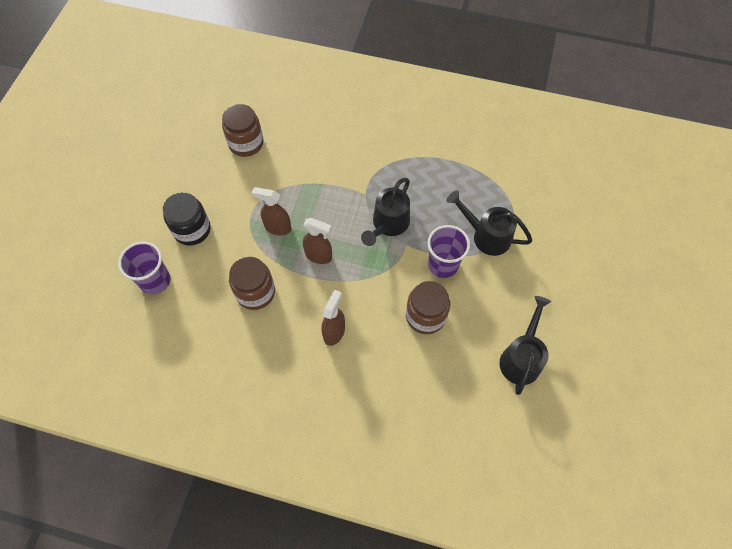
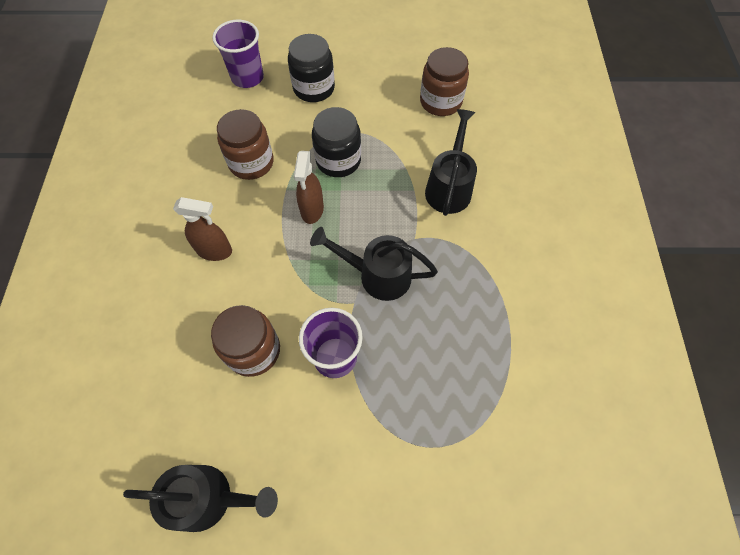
camera: 75 degrees right, 0 degrees up
brown spray bottle [252,187,291,235] -> black jar [312,107,361,177]
black watering can [446,191,532,256] -> black watering can moved to [425,109,477,216]

